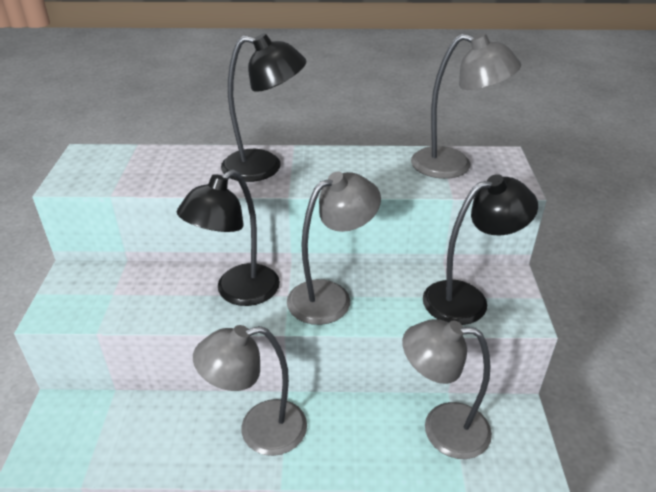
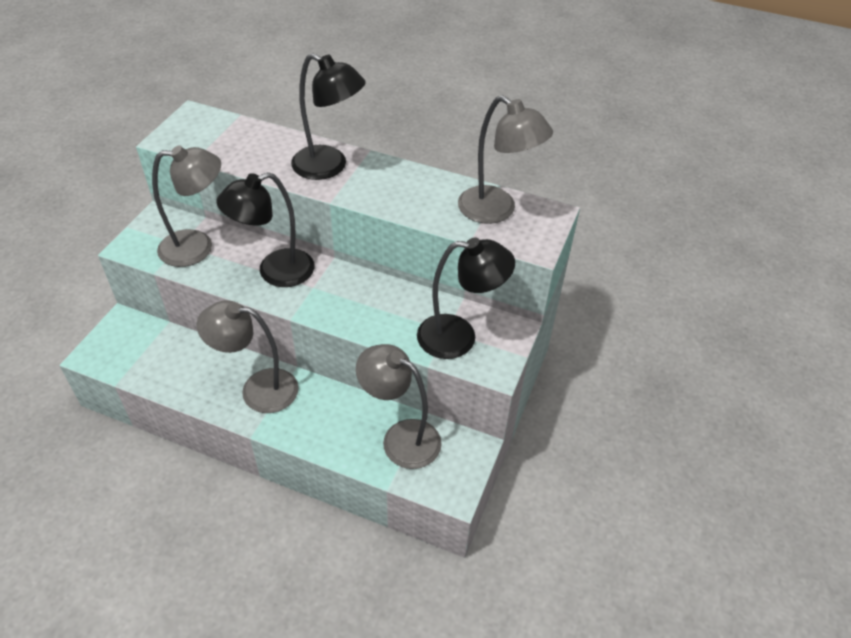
camera: 20 degrees right, 10 degrees up
grey lamp [287,171,381,325] -> grey lamp moved to [152,145,221,267]

